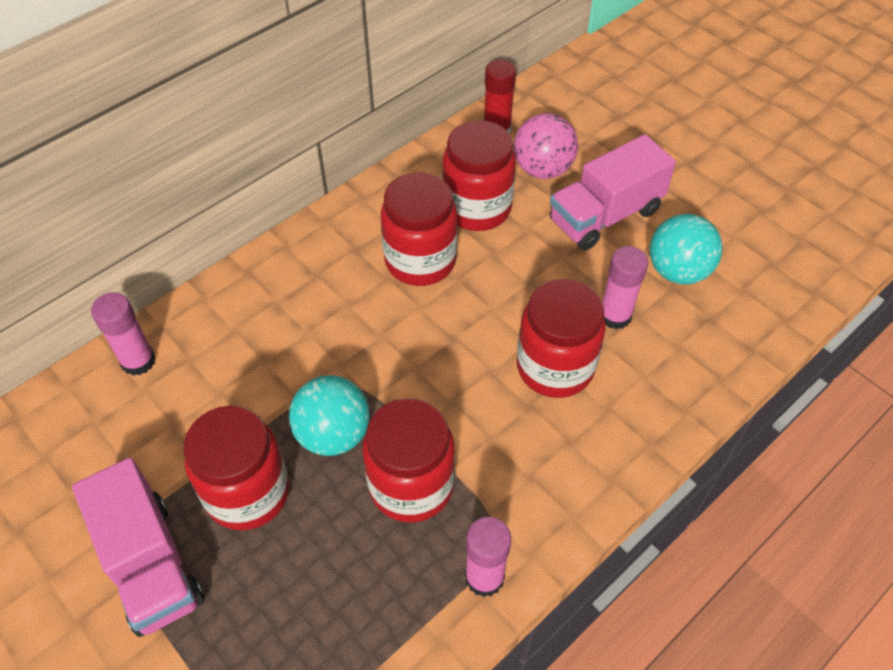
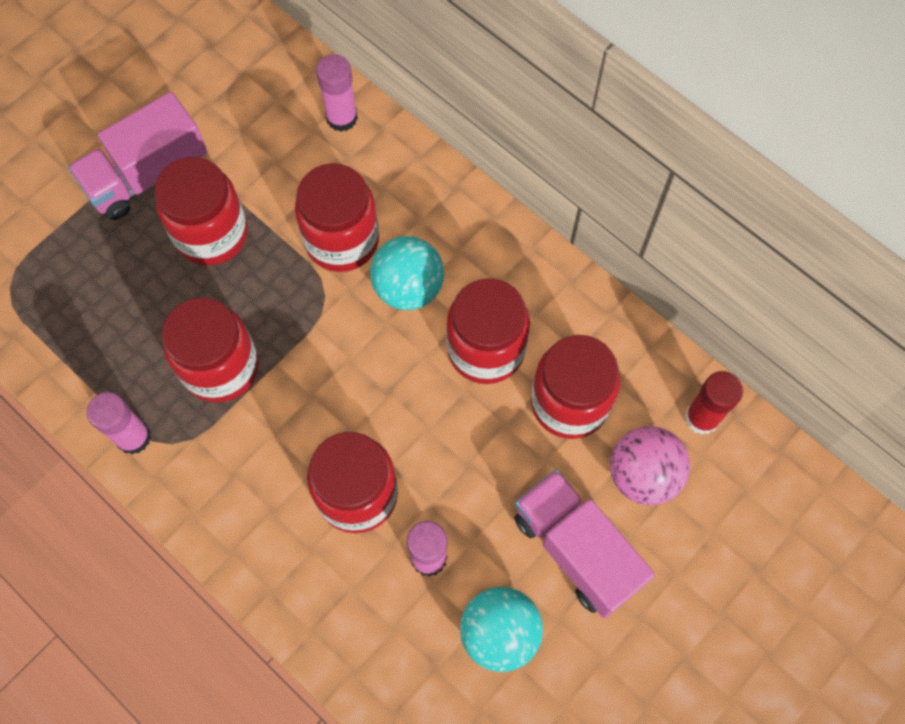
camera: 85 degrees right, 15 degrees up
turquoise ball [289,375,370,456] -> turquoise ball moved to [370,236,444,310]
none -> red jar [295,163,379,272]

